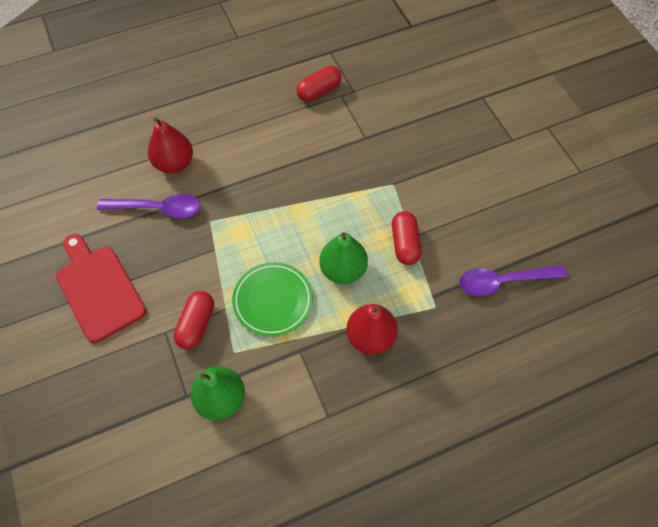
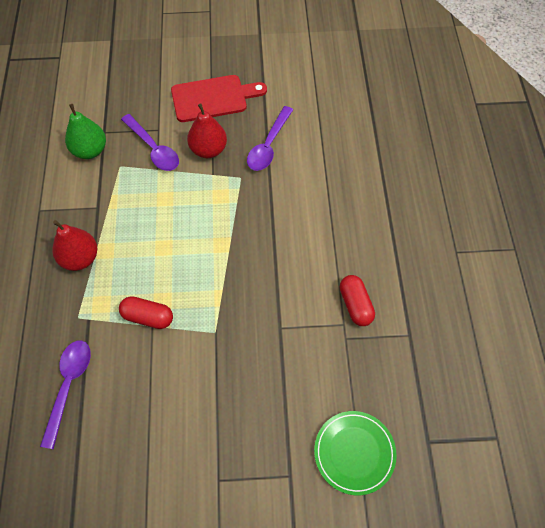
camera: 110 degrees right, 0 degrees up
red pear [148,117,193,173] -> red pear moved to [187,103,227,158]
red capsule [174,291,214,349] -> purple spoon [121,114,179,171]
green plate [232,262,313,336] -> green plate moved to [314,411,397,495]
green pear [319,232,368,284] -> none

